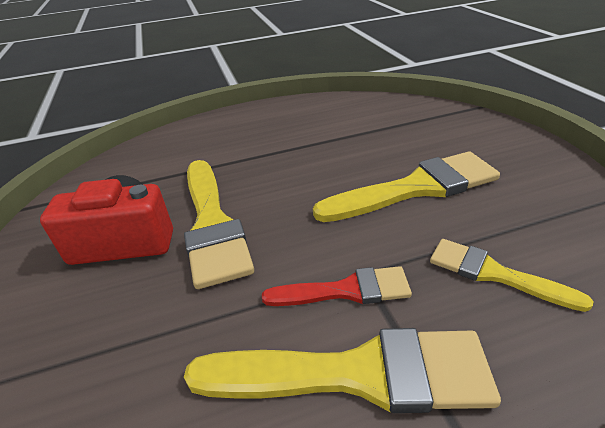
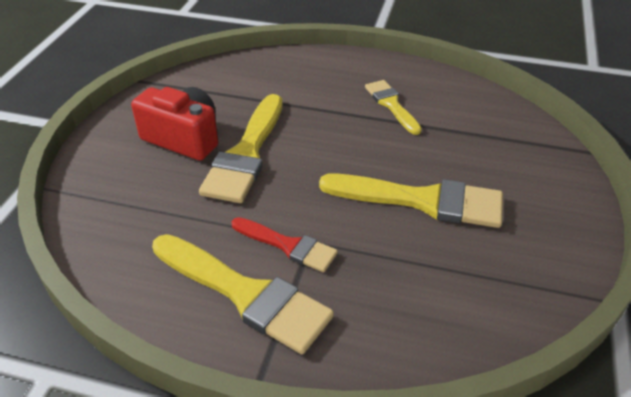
camera: 30 degrees right, 5 degrees up
yellow brush [430,239,594,312] -> yellow brush moved to [365,80,422,135]

